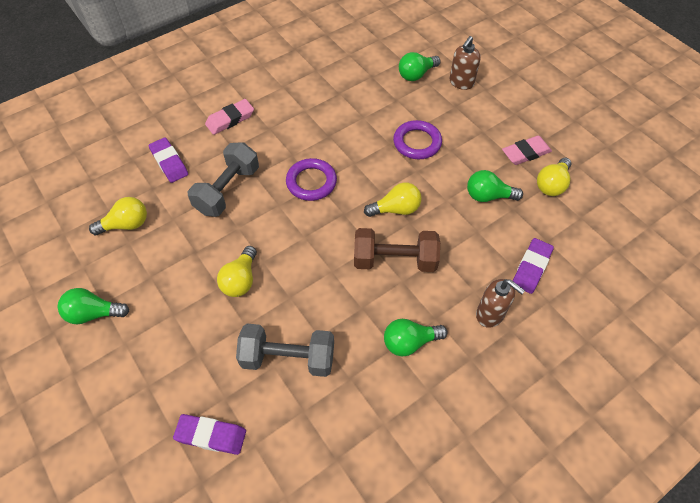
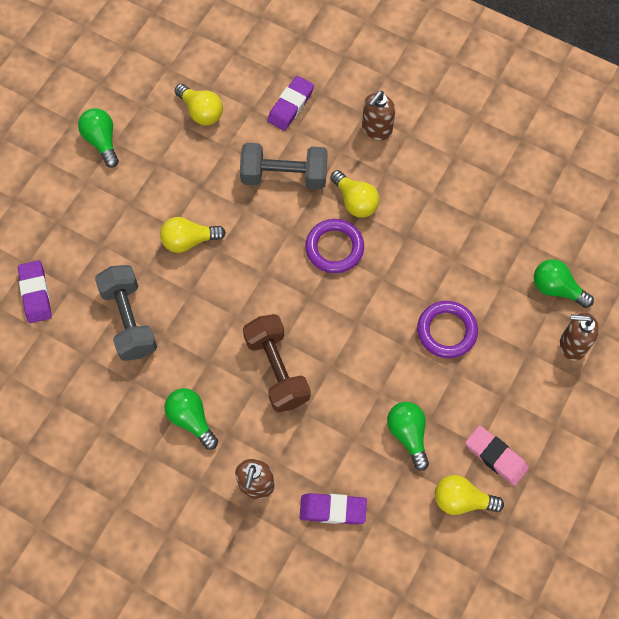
camera: 65 degrees right, 10 degrees up
pink eraser [205,99,254,135] -> brown soap dispenser [362,91,395,141]
yellow light bulb [364,182,422,217] -> yellow light bulb moved to [330,170,380,218]

